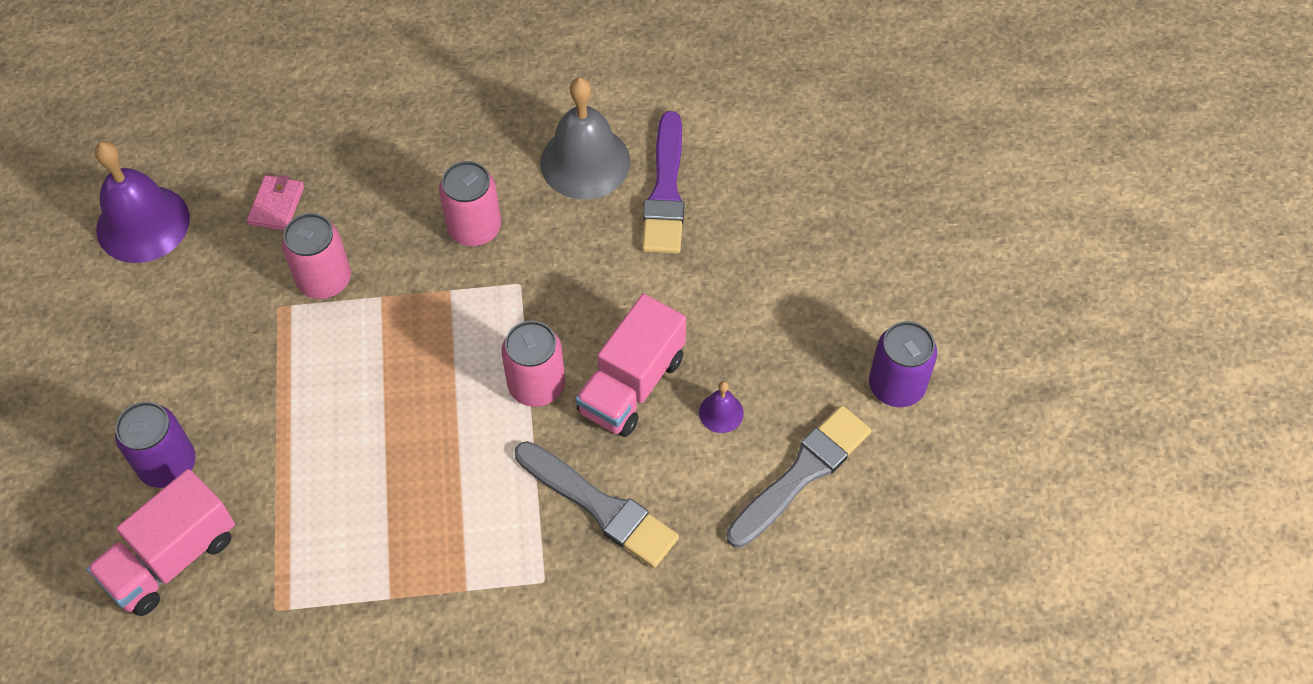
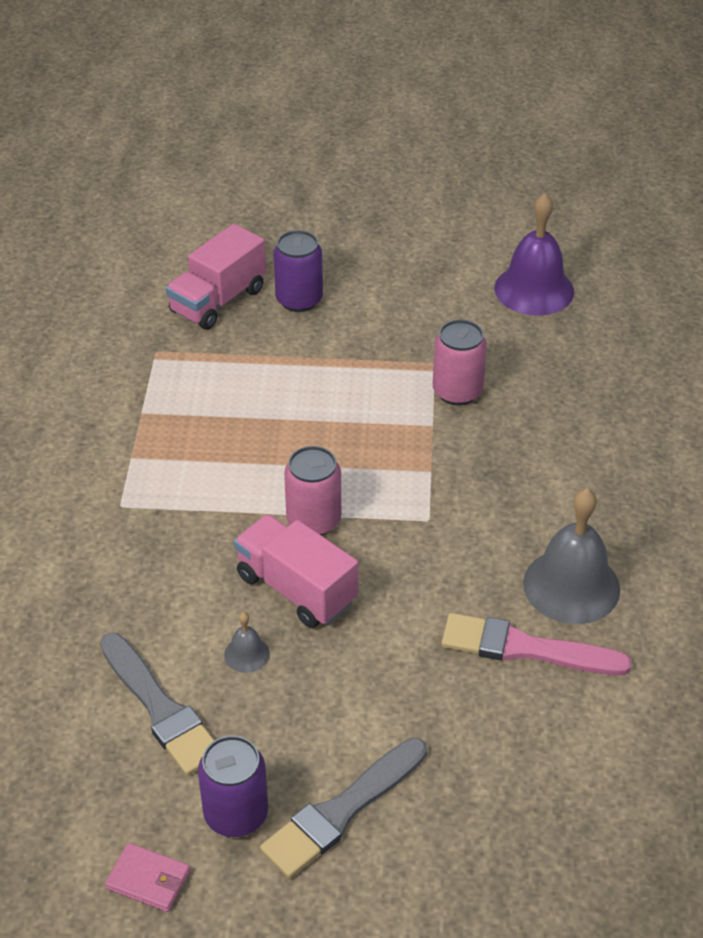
camera: 100 degrees right, 15 degrees down
pink truck [87,469,235,616] -> pink truck turned 105 degrees counterclockwise [166,224,266,330]
pink wallet [247,175,304,231] -> pink wallet moved to [105,843,190,912]
pink can [439,161,501,246] -> none
grey brush [515,441,679,568] -> grey brush moved to [260,738,427,878]
purple brush [642,111,685,254] -> pink brush [441,613,632,675]
purple bell [699,381,744,433] -> grey bell [224,612,270,673]

